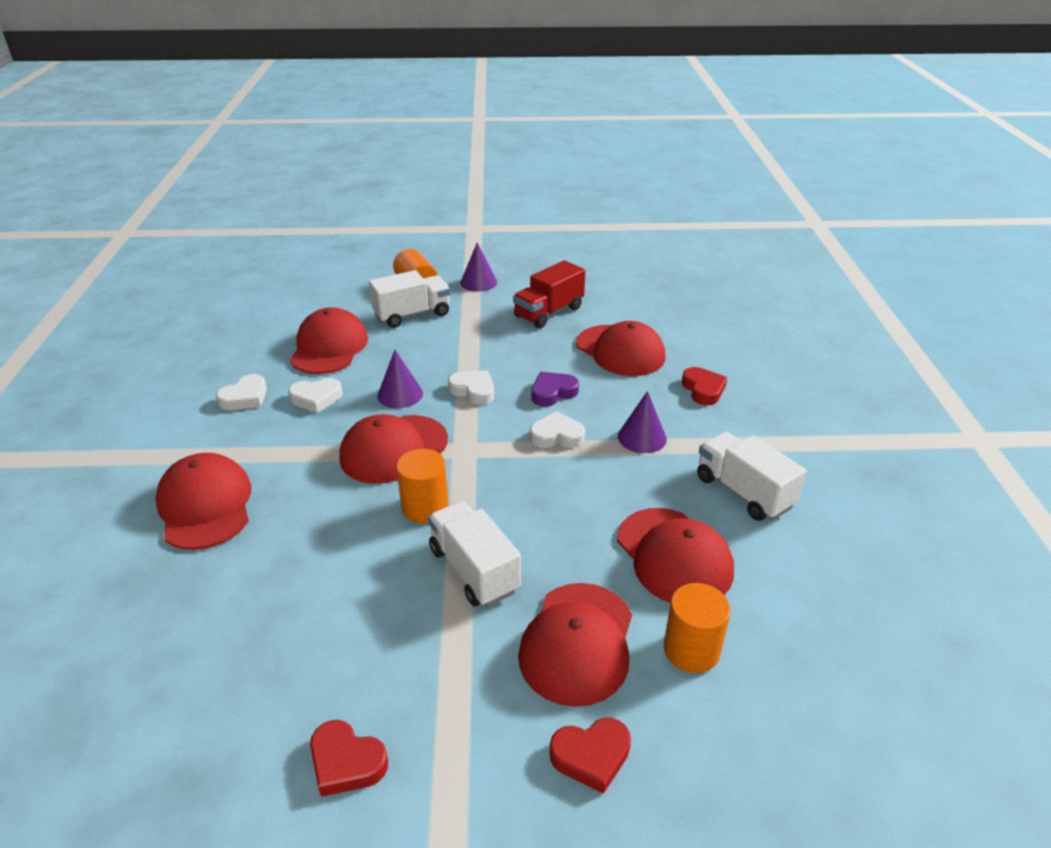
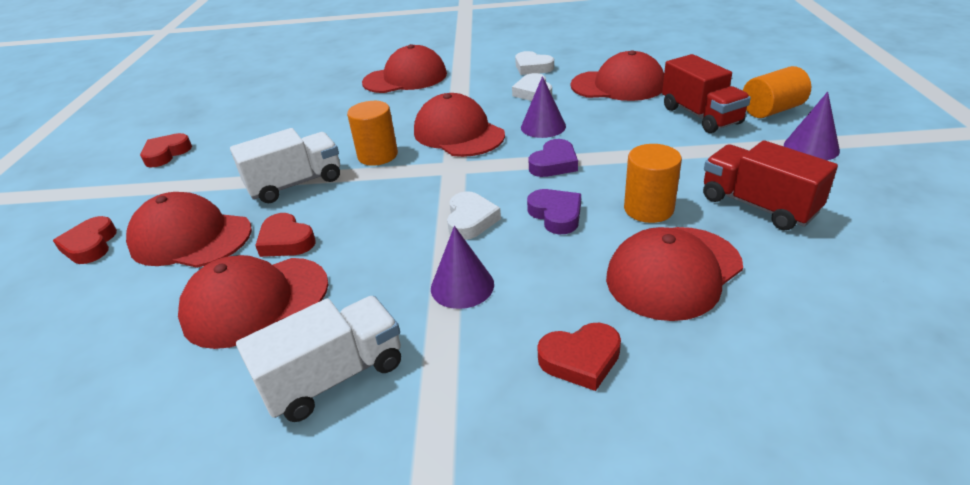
camera: 95 degrees right, 0 degrees up
white truck [369,270,451,328] -> red truck [662,54,751,133]
white heart [448,370,494,405] -> purple heart [528,139,578,177]
orange cylinder [664,583,731,673] -> orange cylinder moved to [624,144,682,223]
none -> red heart [255,213,316,257]

